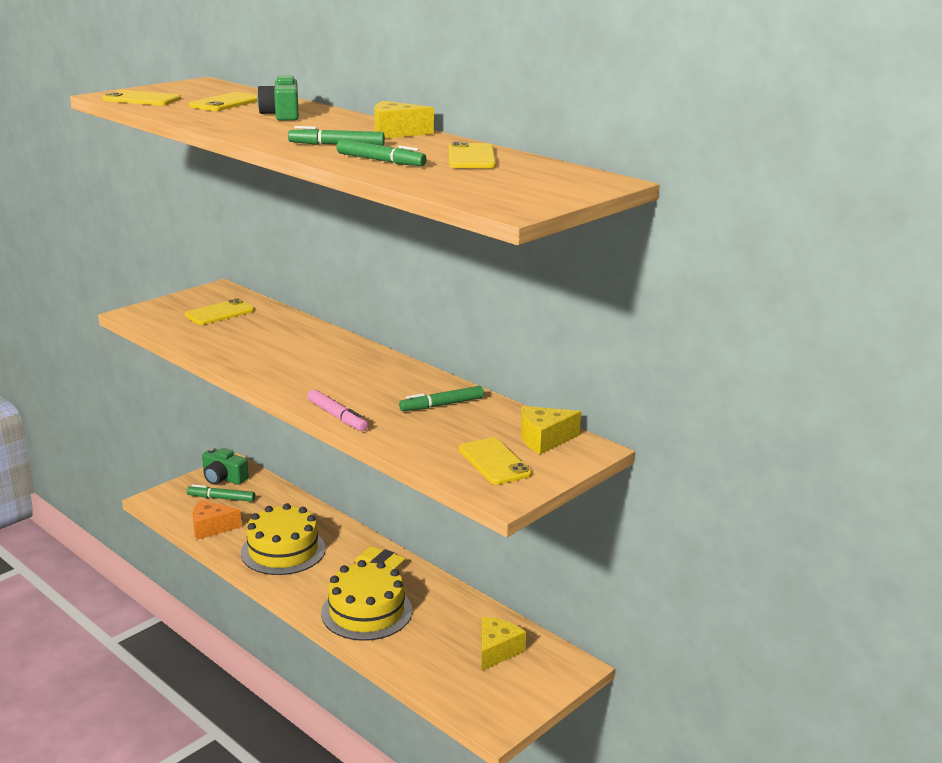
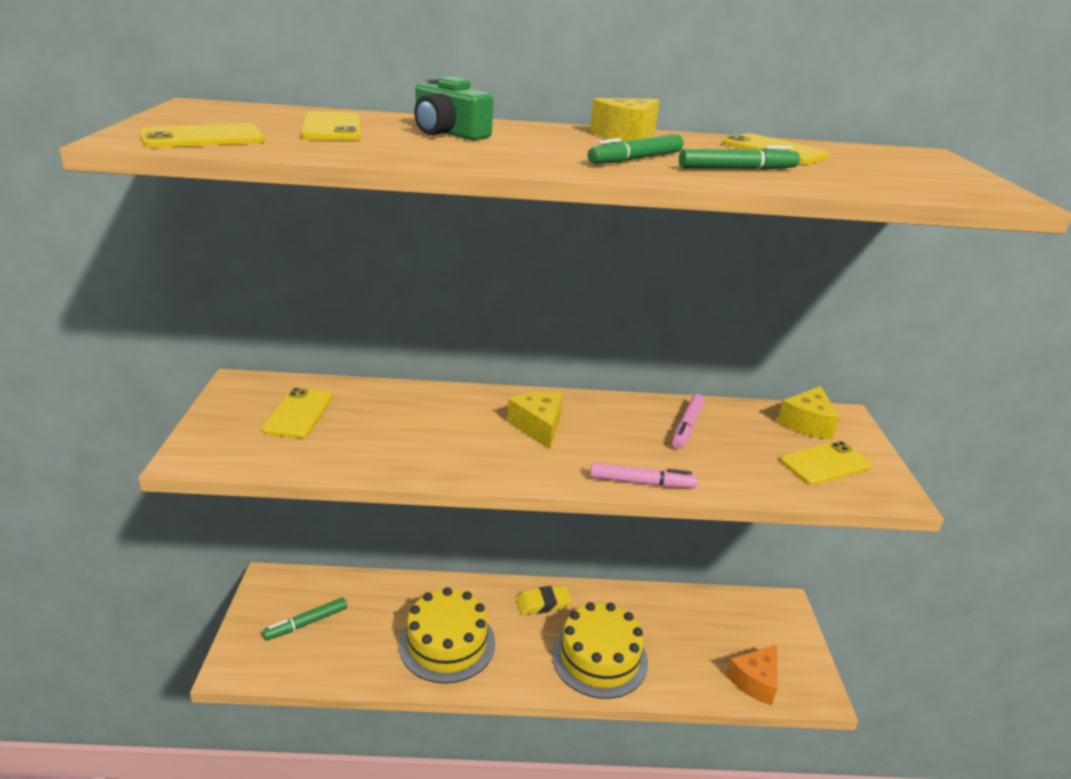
camera: 45 degrees left, 5 degrees up
orange cheese [192,500,242,540] -> orange cheese moved to [726,645,777,705]
green camera [202,448,249,485] -> none
green marker [399,386,484,411] -> pink marker [672,394,705,449]
yellow phone [459,437,532,485] -> yellow phone turned 45 degrees counterclockwise [780,441,872,485]
yellow cheese [481,617,526,671] -> yellow cheese moved to [507,392,563,449]

